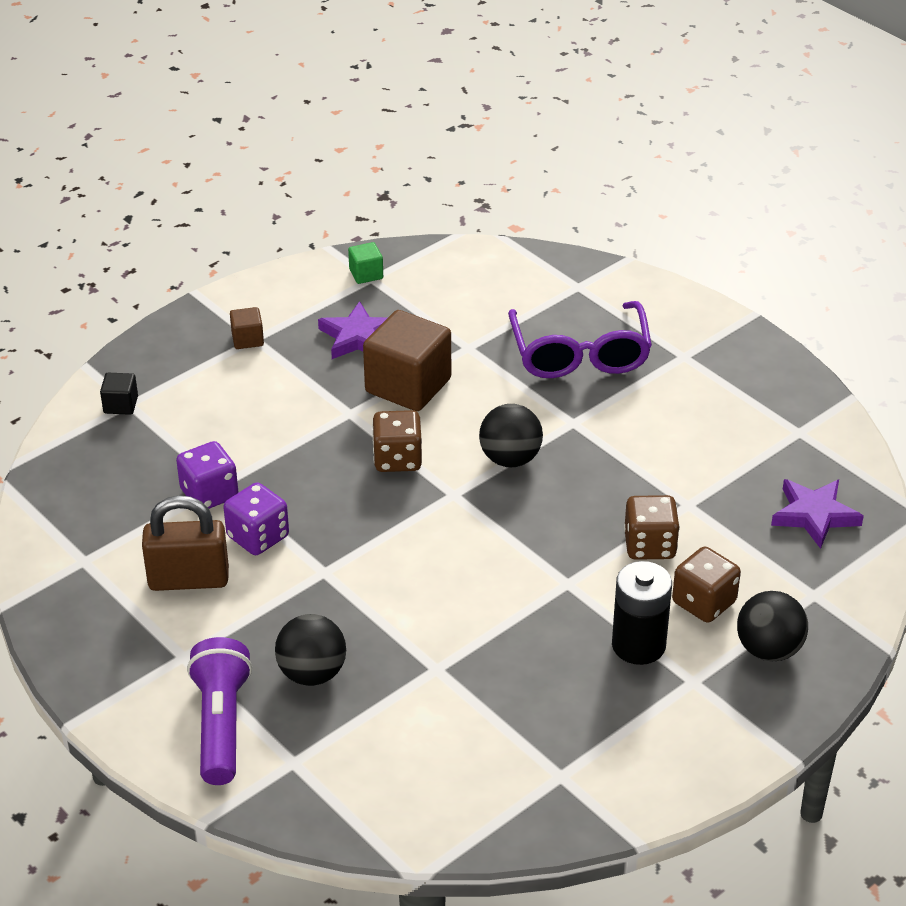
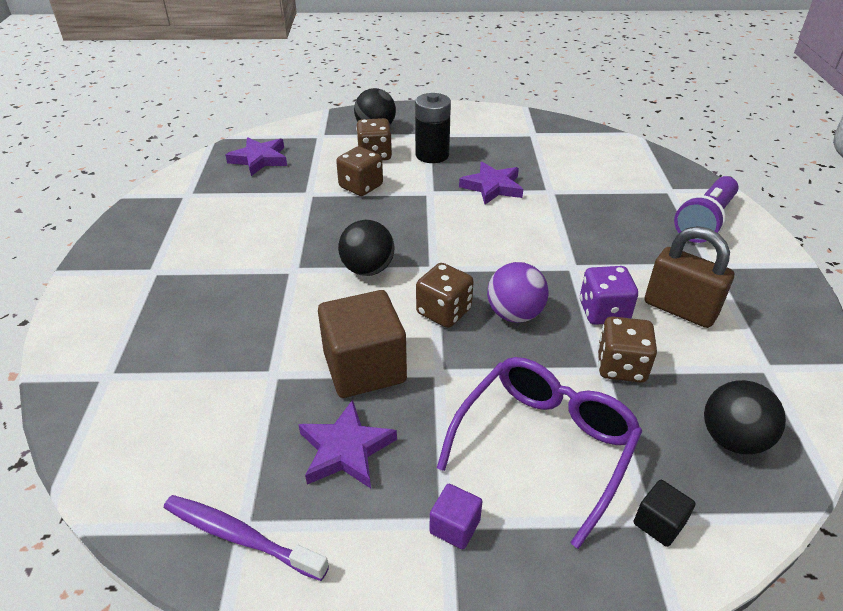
camera: 140 degrees left, 0 degrees up
purple dice [176,441,238,509] -> brown dice [598,316,657,383]
brown cube [230,307,264,349] -> purple cube [429,484,482,549]
black ball [275,614,346,686] -> black ball moved to [704,380,786,455]
green cube [348,242,383,284] -> purple toothbrush [164,495,329,581]
purple glasses [508,301,652,378] -> purple glasses moved to [437,357,642,549]
none -> purple star [459,162,523,205]
none -> purple ball [487,262,549,323]

